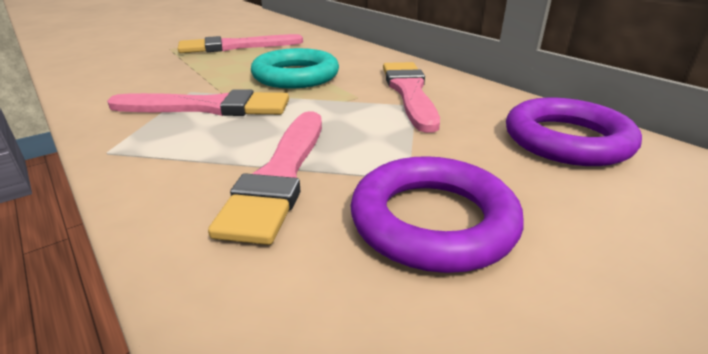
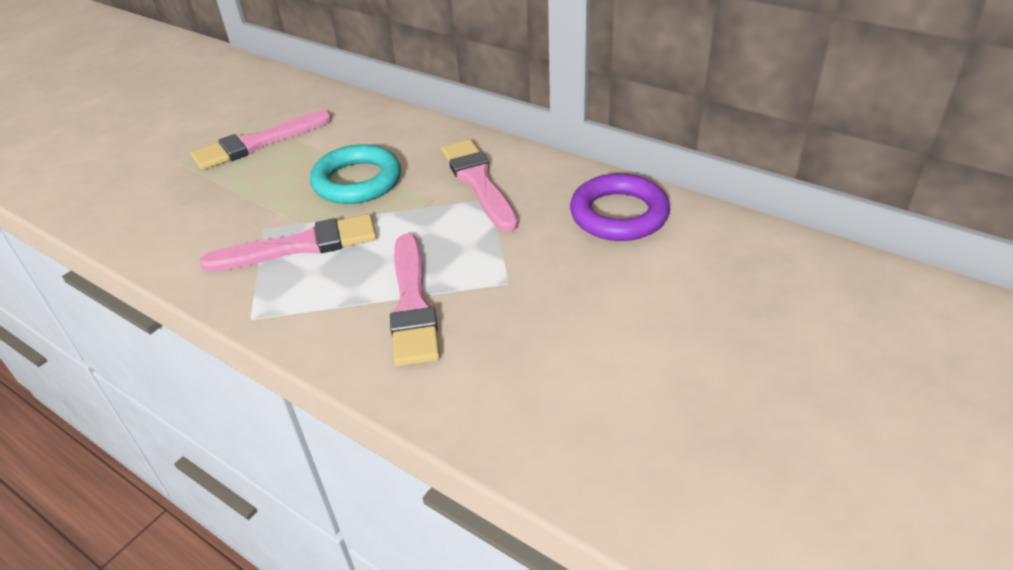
camera: 15 degrees left, 10 degrees up
purple ring [350,156,524,273] -> none

